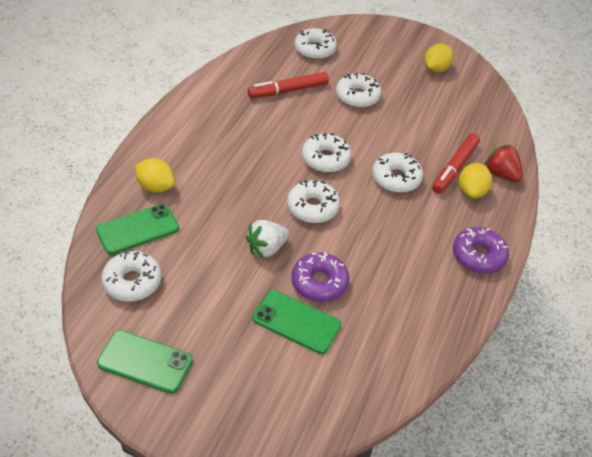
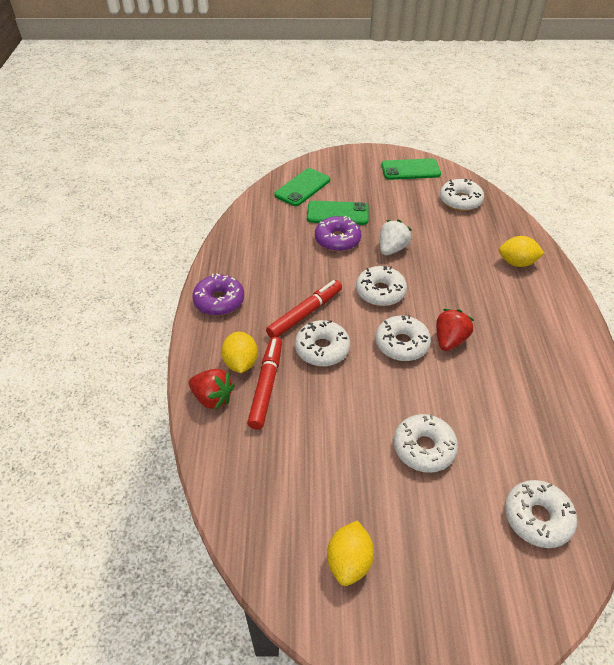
camera: 160 degrees right, 0 degrees up
green phone [96,204,179,255] -> green phone moved to [274,168,330,206]
red marker [248,72,329,98] -> red marker moved to [266,280,342,338]
none -> red strawberry [436,309,474,351]

